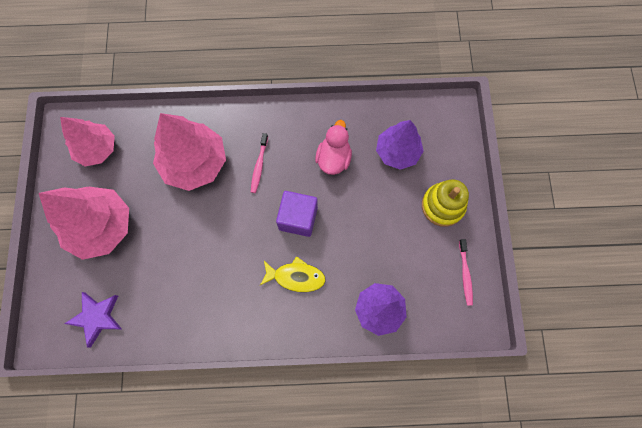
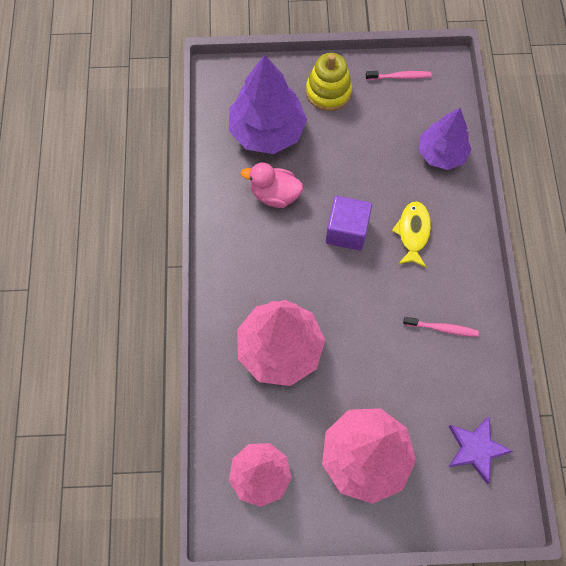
camera: 90 degrees left, 5 degrees down
pink toothbrush [251,133,268,193] -> pink toothbrush moved to [403,317,479,337]
purple tree [376,120,424,170] -> purple tree [229,54,307,154], size x1.50

